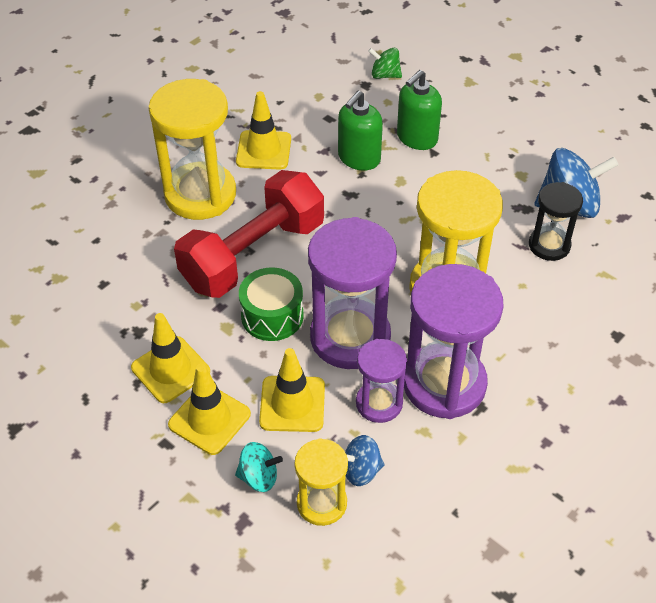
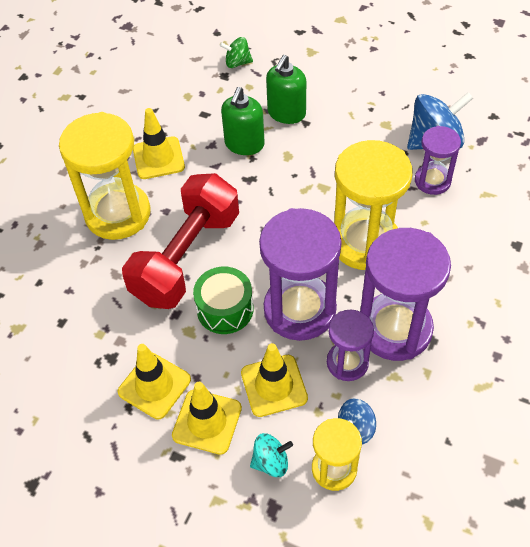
camera: 15 degrees left, 5 degrees up
black hourglass [529,182,583,261] -> purple hourglass [415,126,461,195]

